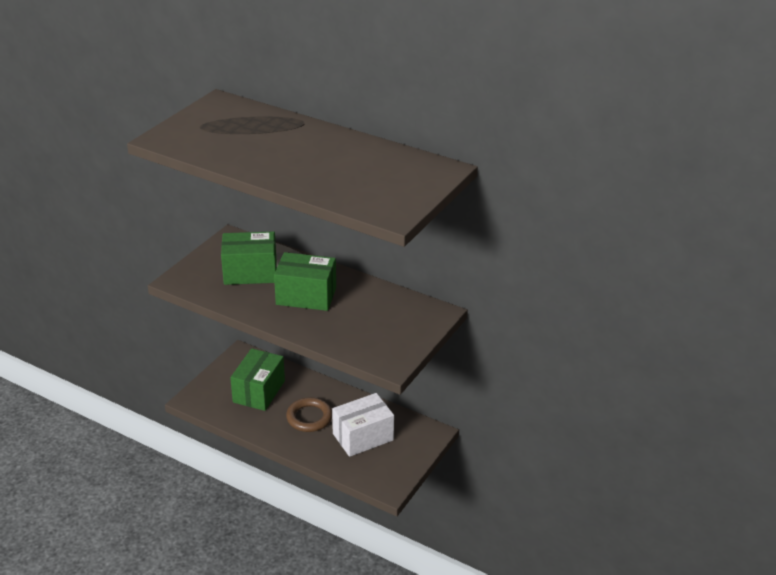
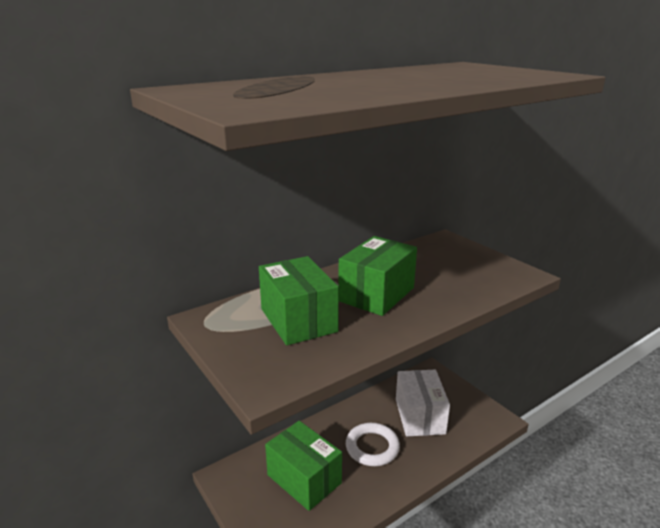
camera: 65 degrees left, 10 degrees down
green box [221,231,277,285] -> green box turned 45 degrees counterclockwise [259,256,339,345]
brown ring [286,397,332,432] -> white ring [346,423,400,466]

